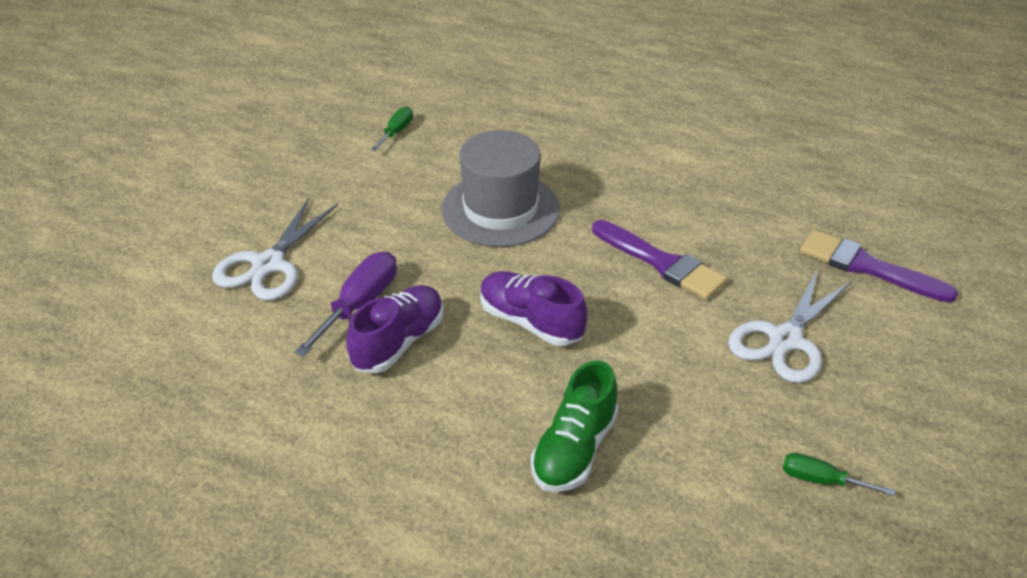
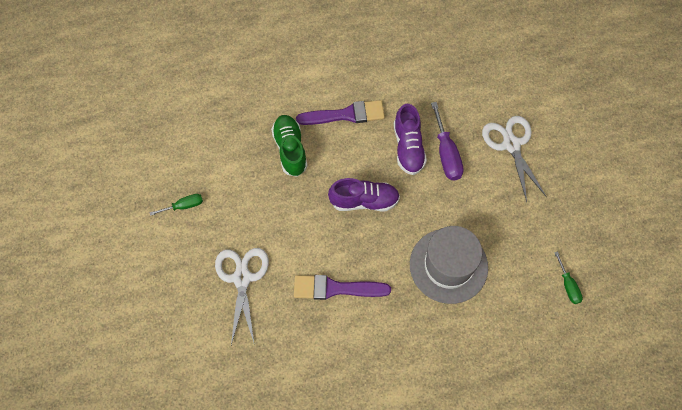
camera: 140 degrees right, 25 degrees up
purple brush [800,230,958,303] -> purple brush moved to [296,100,385,125]

